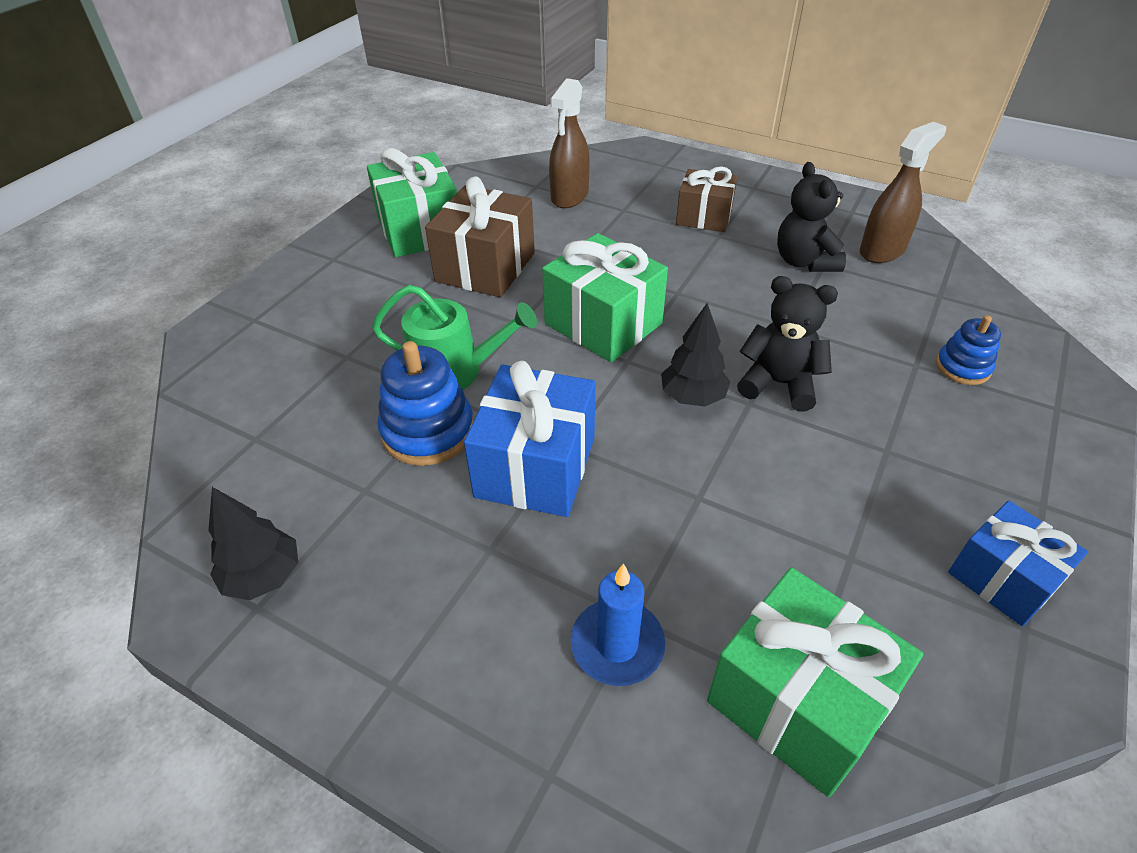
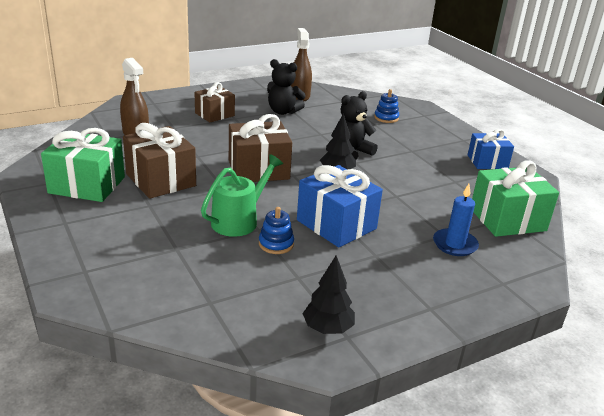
camera: 60 degrees left, 15 degrees down
blue stacking toy [377,341,474,466] -> blue stacking toy [259,207,294,254], size x0.60
green gift [542,233,668,362] -> brown gift [229,114,292,182]

